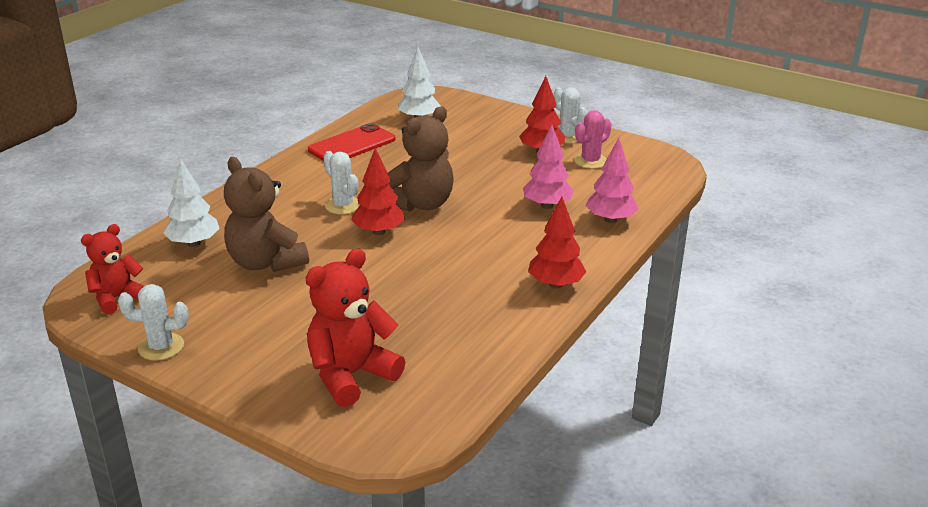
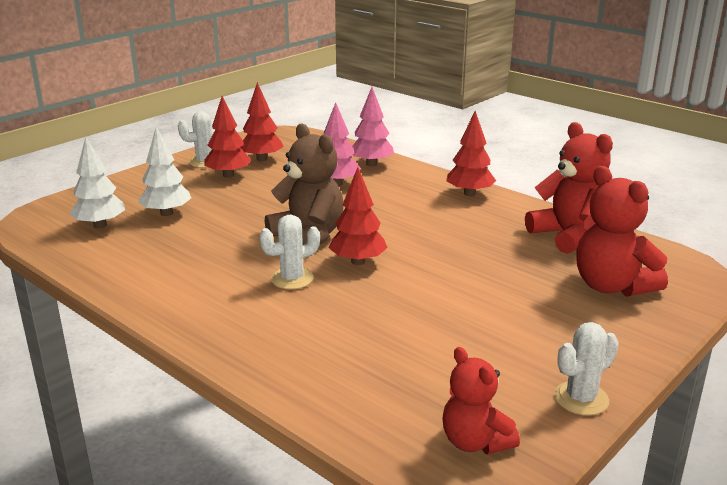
camera: 80 degrees left, 5 degrees down
white cactus [118,284,189,361] -> white cactus turned 45 degrees clockwise [554,322,619,415]
white tree [163,158,220,247] -> white tree moved to [138,127,191,216]
brown teddy bear [224,157,309,272] -> none
red phone [308,123,395,161] -> none
pink cactus [574,110,611,169] -> red tree [240,82,284,161]
none -> red teddy bear [525,122,613,254]

